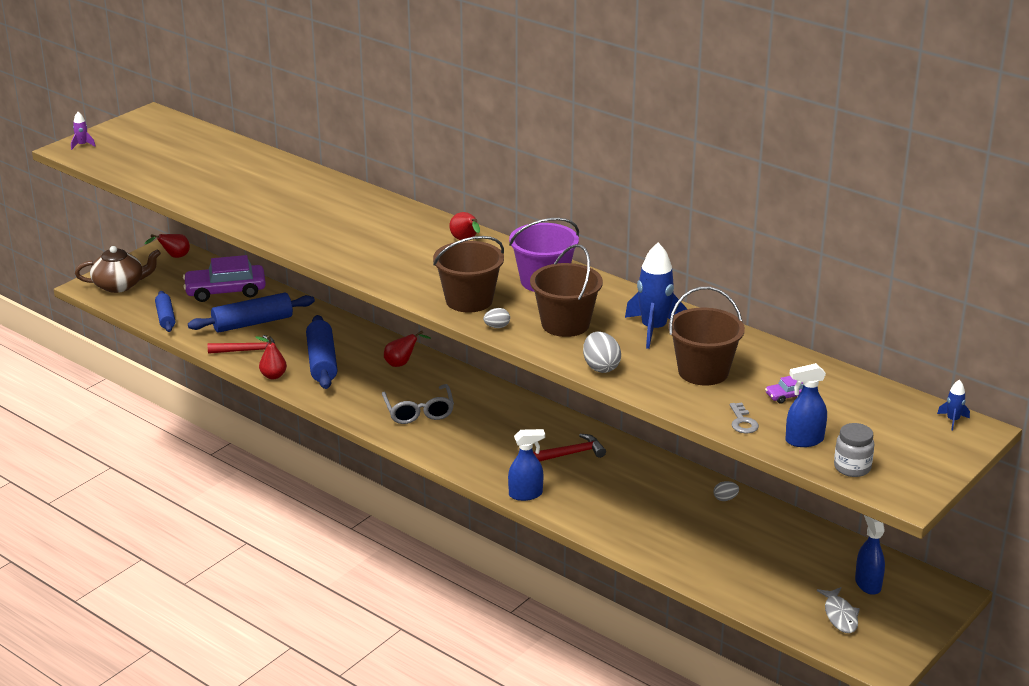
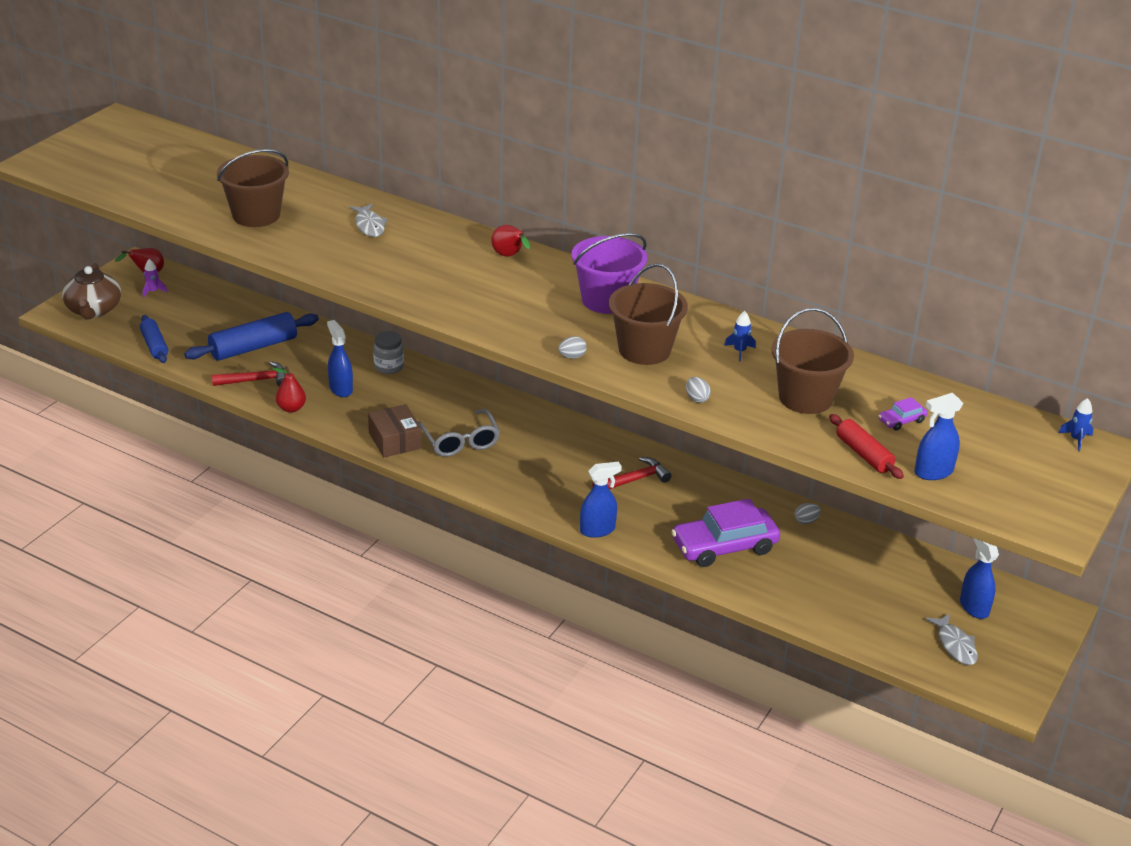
camera: 10 degrees left, 5 degrees up
purple rocket [71,112,96,150] -> purple rocket moved to [143,259,168,298]
brown teapot [75,246,161,293] -> brown teapot turned 105 degrees clockwise [62,263,121,319]
purple car [183,255,266,302] -> purple car moved to [671,498,780,567]
blue rolling pin [306,315,338,389] -> blue spray bottle [327,320,353,397]
red pear [384,331,431,367] -> none
brown bucket [433,236,504,313] -> brown bucket moved to [217,149,289,227]
grey egg [583,332,621,373] -> grey egg [686,377,711,403], size x0.58
blue rocket [625,243,687,349] -> blue rocket [724,311,756,362], size x0.45
grey key [730,403,759,433] -> red rolling pin [829,414,904,479]
grey jar [834,423,874,477] -> grey jar moved to [373,331,404,374]
none -> grey fish [350,204,388,237]
none -> brown box [368,404,422,457]

